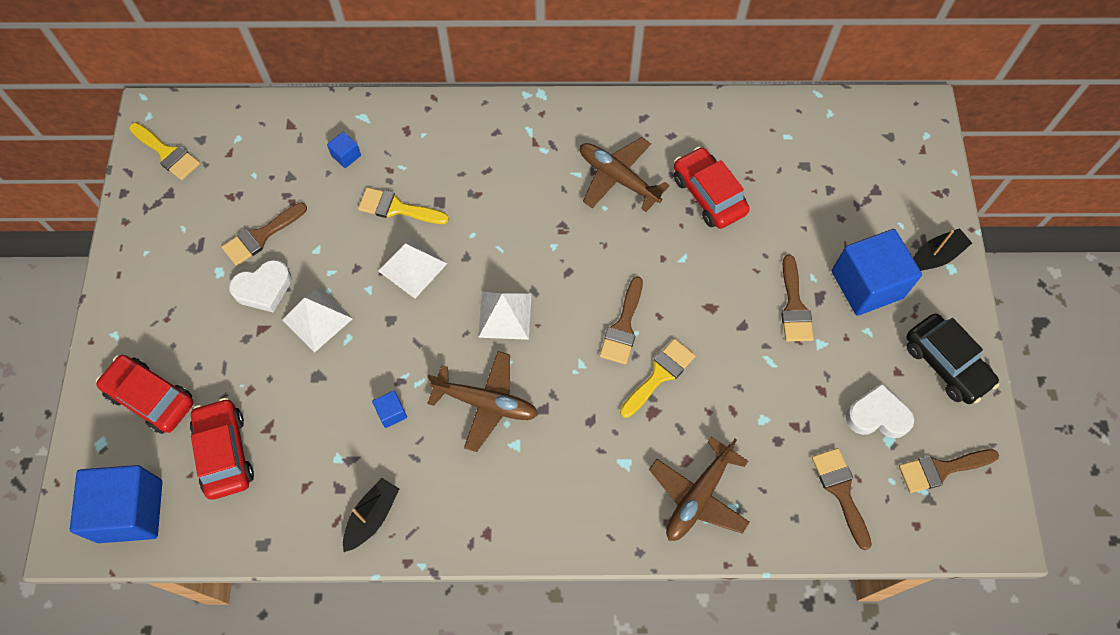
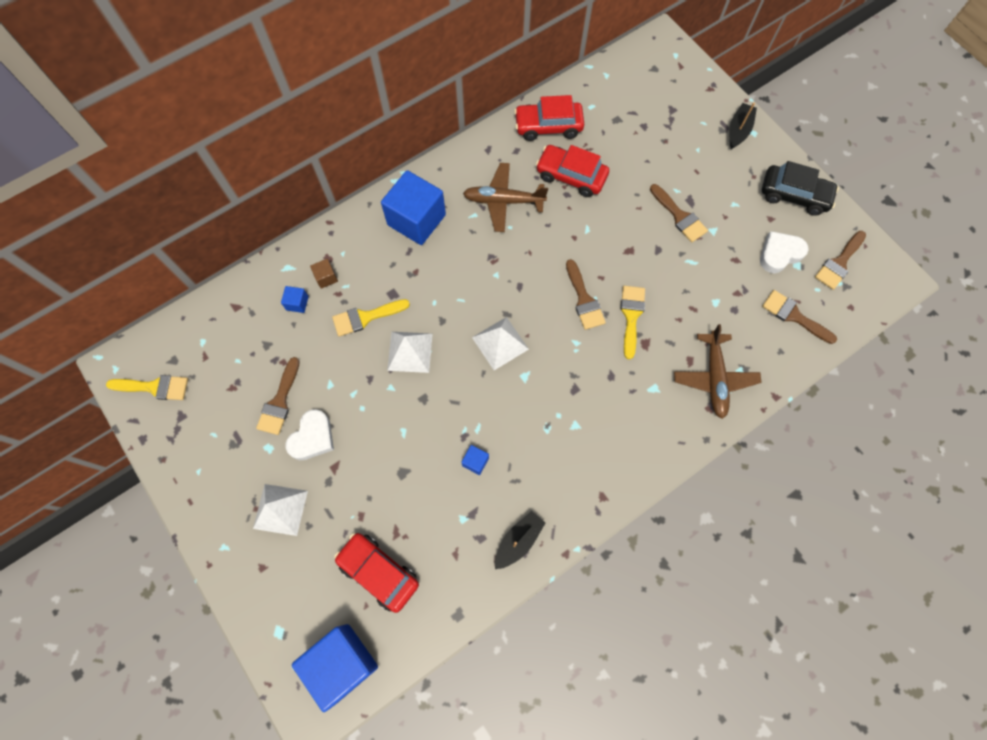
camera: 35 degrees left, 5 degrees up
red car [96,355,194,434] -> red car moved to [514,95,584,141]
white pyramid [282,287,353,352] -> white pyramid moved to [253,484,308,536]
black boat [343,478,399,552] -> black boat turned 45 degrees clockwise [495,511,545,569]
brown plane [427,351,538,452] -> none
blue cube [832,229,922,316] -> blue cube moved to [381,170,446,245]
none -> brown cube [310,259,338,289]

